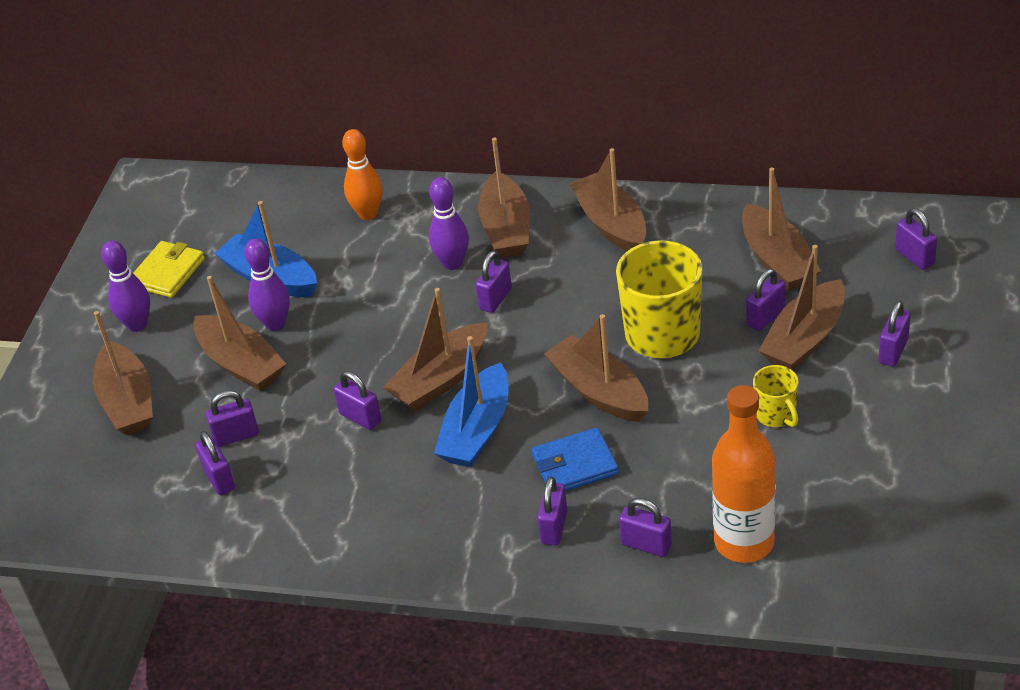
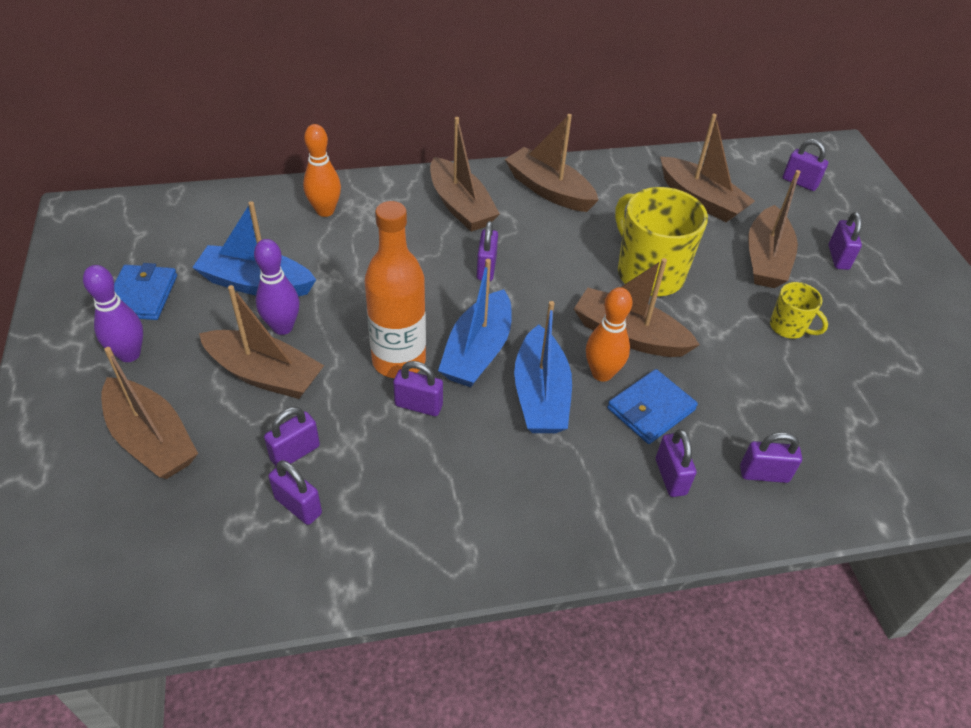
camera: 30 degrees left, 5 degrees up
yellow wallet [133,241,205,298] -> blue wallet [114,263,177,320]
brown boat [383,288,487,411] -> blue boat [438,259,512,387]
purple bowling pin [429,177,469,270] -> none
orange bottle [712,385,776,563] -> orange bottle moved to [365,201,426,378]
purple padlock [746,269,785,331] -> none
none -> orange bowling pin [586,287,632,382]

